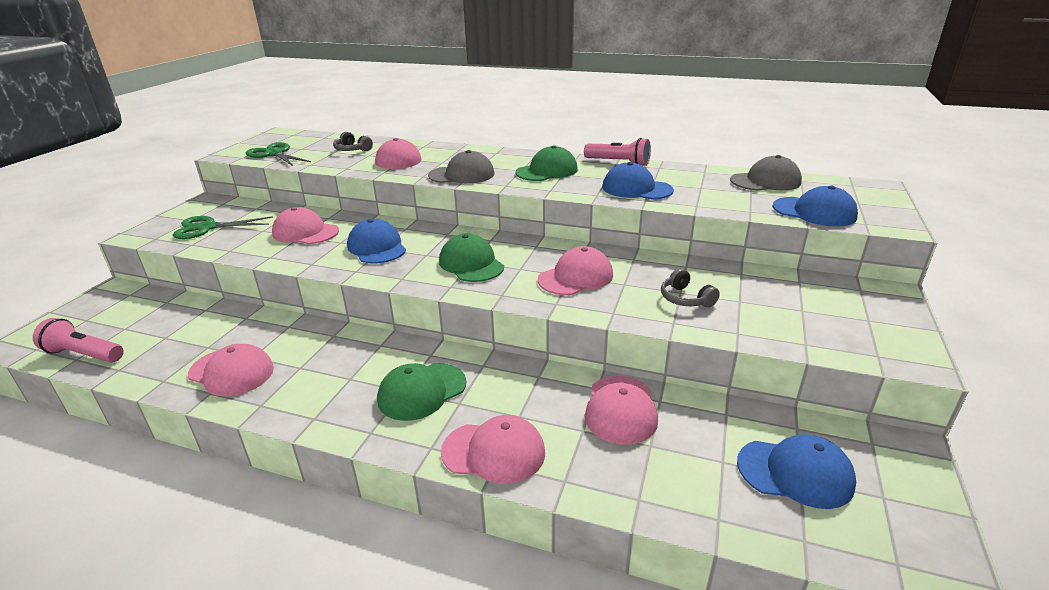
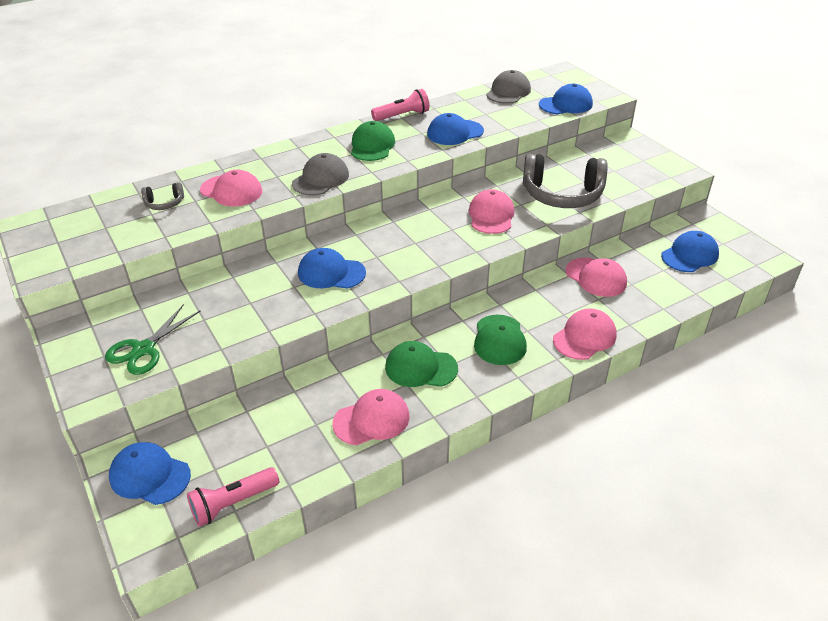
camera: 50 degrees left, 10 degrees up
green scissors [246,142,311,166] -> none
pink cap [272,207,339,244] -> none
green cap [439,233,504,282] -> green cap moved to [385,341,458,387]
grey headphones [661,268,720,307] -> grey headphones [523,153,608,208], size x2.27
none -> blue cap [109,442,191,505]

